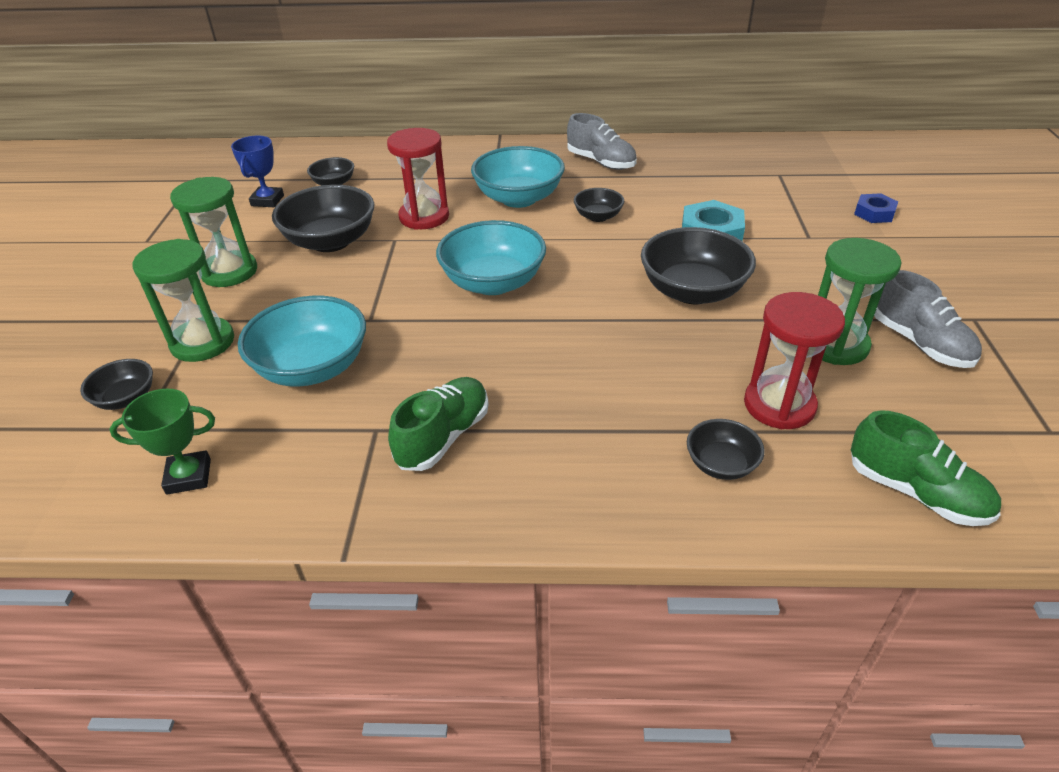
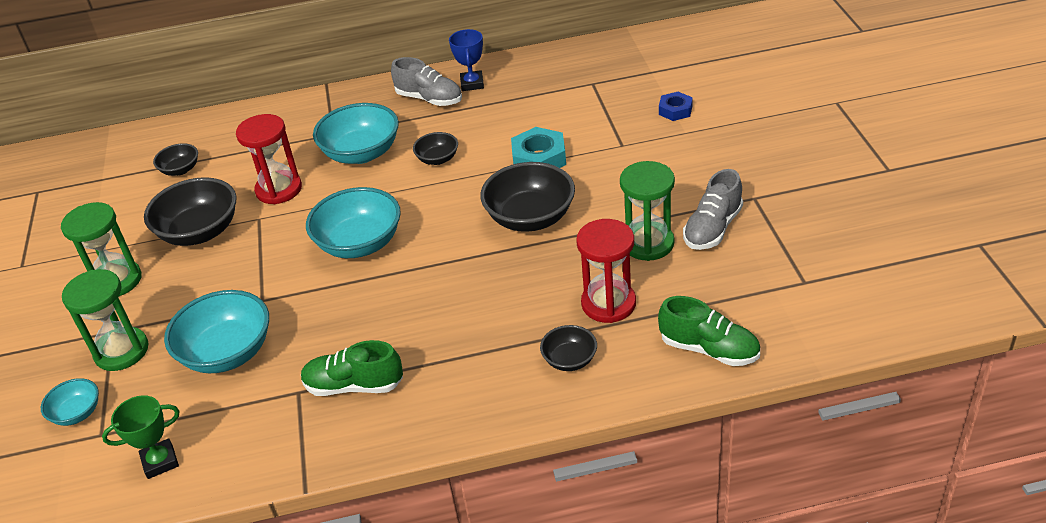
camera: 10 degrees left, 0 degrees up
black bowl [80,359,153,410] -> turquoise bowl [41,378,99,426]
blue trophy [231,136,284,207] -> blue trophy moved to [449,29,484,91]
green shoe [388,377,489,471] -> green shoe turned 105 degrees counterclockwise [301,340,403,396]
grey shoe [874,270,982,368] -> grey shoe turned 75 degrees clockwise [683,169,743,250]

